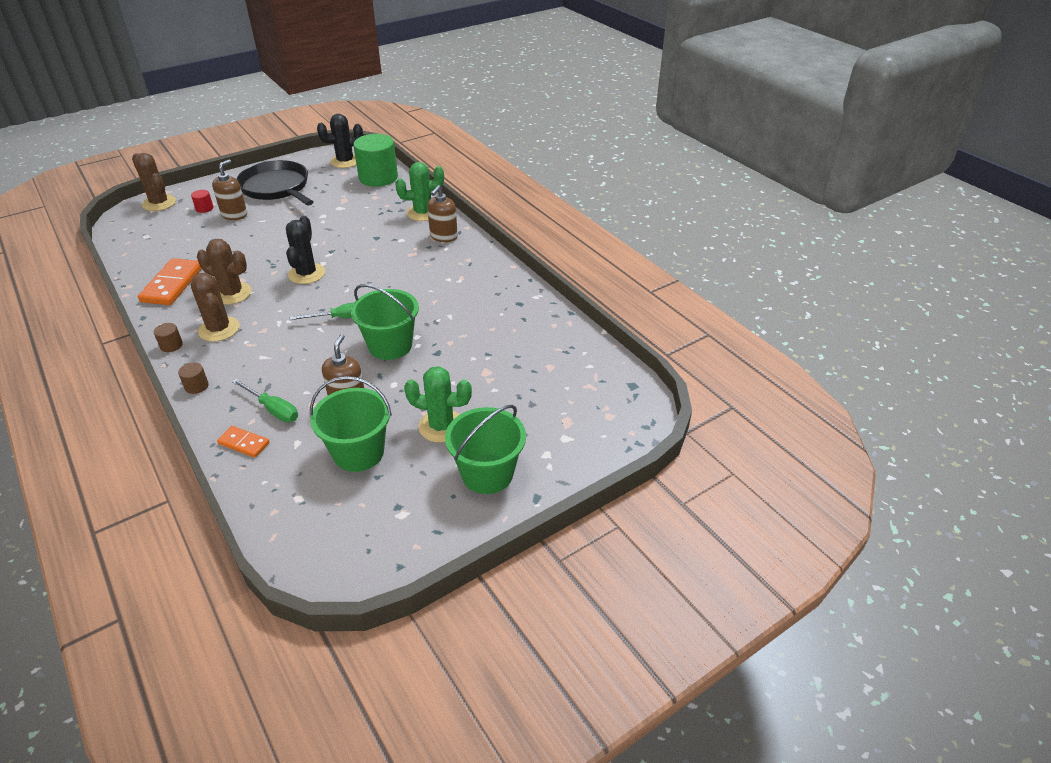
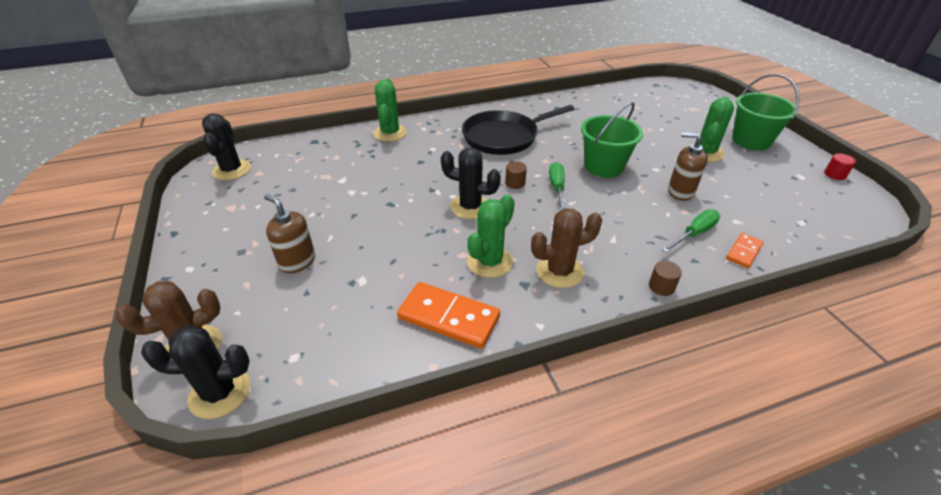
camera: 75 degrees left, 0 degrees up
brown cylinder [154,323,183,352] -> brown cylinder moved to [505,161,527,189]
red cylinder [191,190,213,213] -> red cylinder moved to [824,153,856,180]
brown cactus [197,239,251,305] -> green cactus [467,194,515,278]
black pan [236,160,313,206] -> black pan moved to [462,105,574,155]
green bucket [310,376,392,472] -> none
green cylinder [353,134,398,187] -> none
brown soap dispenser [427,185,458,242] -> none
none -> black cactus [141,325,250,419]

